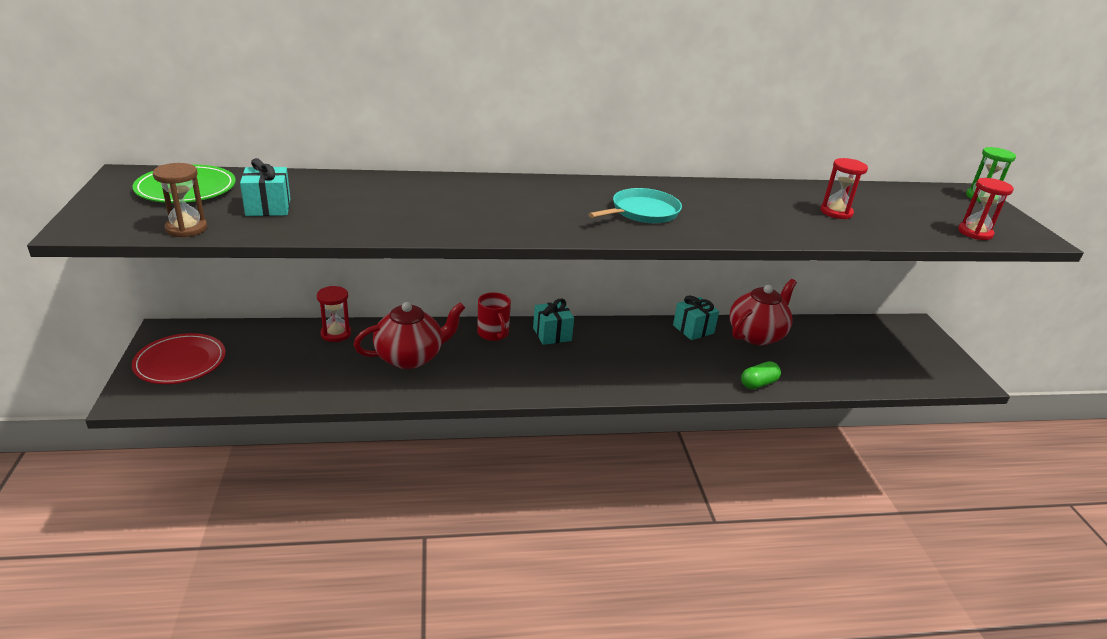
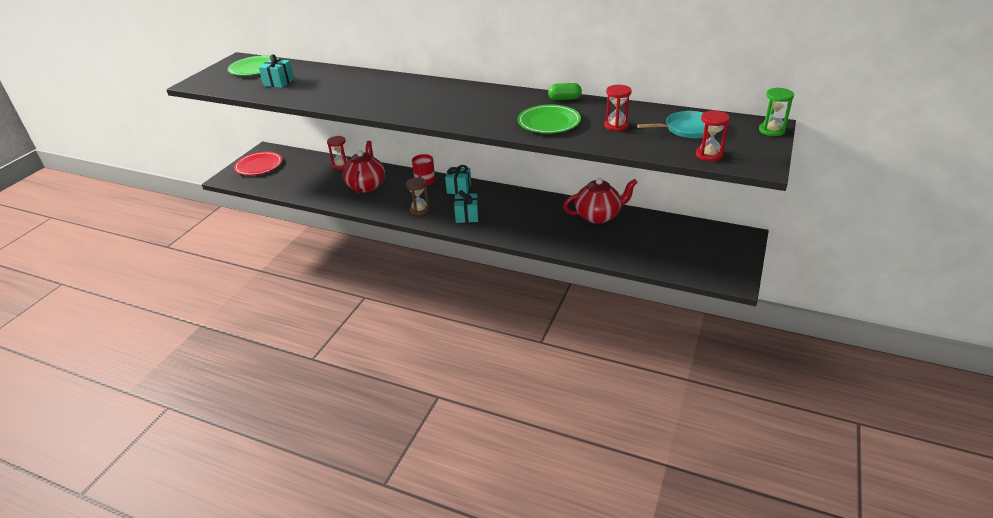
camera: 35 degrees right, 5 degrees up
brown hourglass [153,163,207,237] -> brown hourglass moved to [406,178,430,216]
red teapot [354,302,465,369] -> red teapot turned 90 degrees counterclockwise [343,141,385,194]
turquoise pan [589,188,682,223] -> turquoise pan moved to [637,111,704,138]
turquoise gift [673,295,719,340] -> turquoise gift moved to [454,190,479,223]
green capsule [741,361,781,389] -> green capsule moved to [548,83,582,100]
none -> green plate [518,105,581,133]

